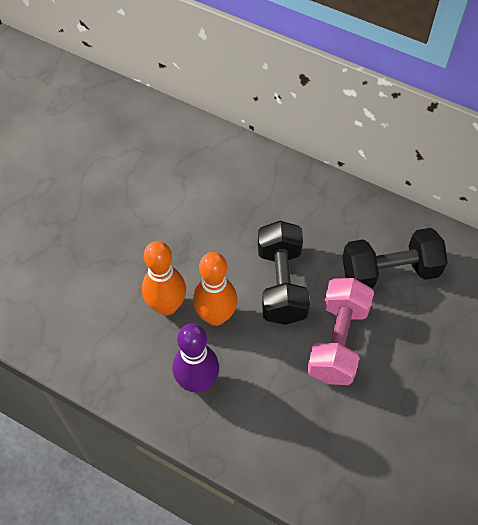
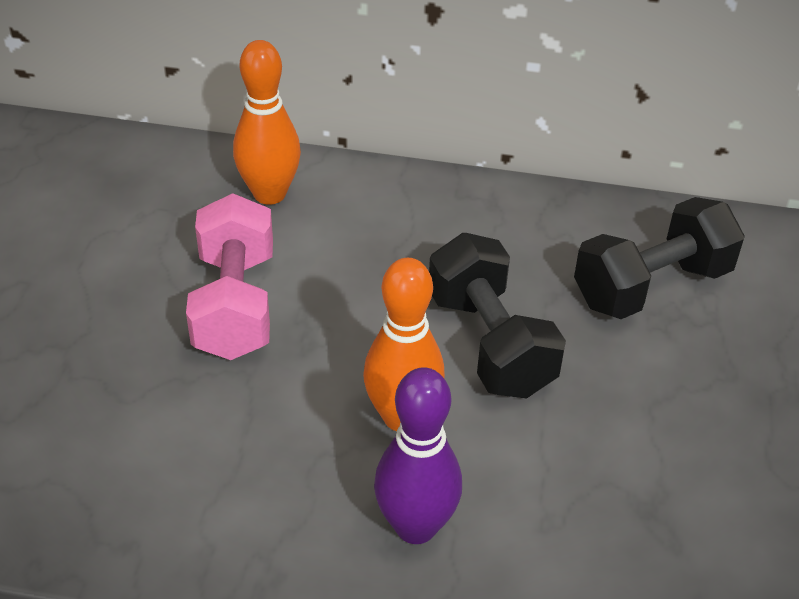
camera: 20 degrees left, 15 degrees down
orange bowling pin [142,241,186,315] -> orange bowling pin moved to [233,40,301,205]
pink dumbbell [307,278,374,385] -> pink dumbbell moved to [186,193,273,360]

